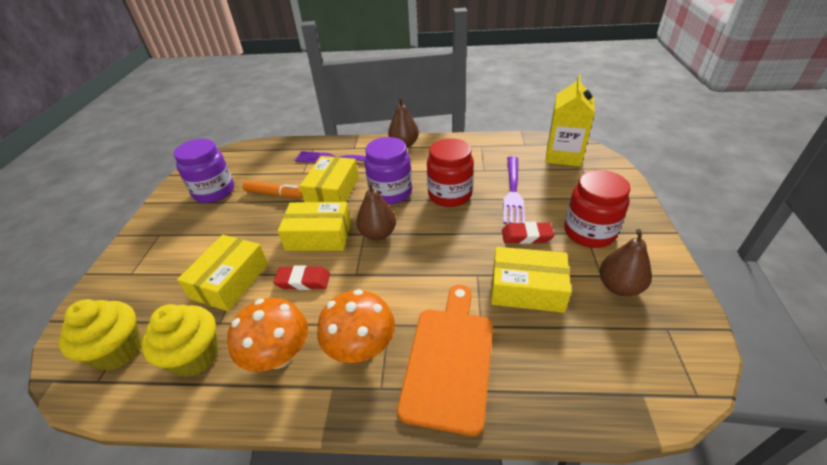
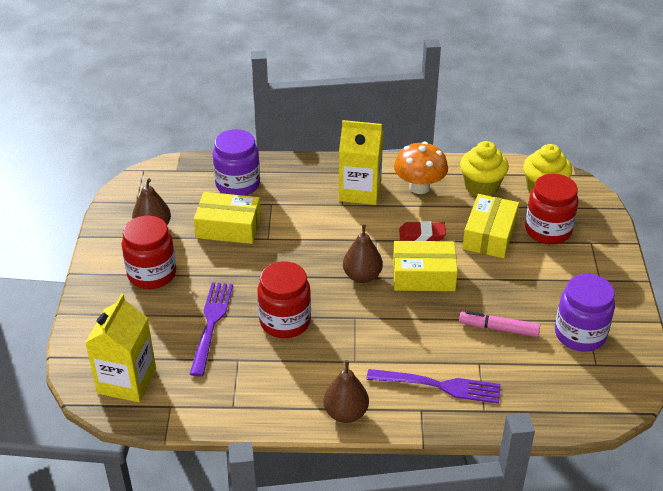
camera: 175 degrees right, 0 degrees up
orange marker [242,181,303,198] -> pink marker [459,311,540,337]
yellow box [300,156,359,202] -> none
orange mushroom [317,289,395,363] -> yellow carton [339,120,383,205]
purple jar [364,137,412,204] -> purple jar moved to [213,129,260,196]
orange cutting board [397,285,493,436] -> none
red eraser [502,222,554,244] -> none
none -> red jar [525,174,578,244]

